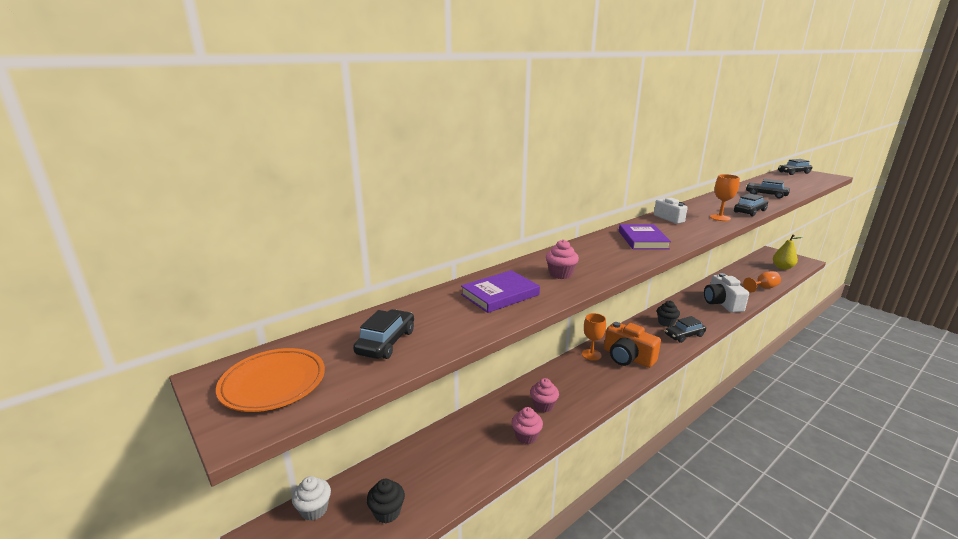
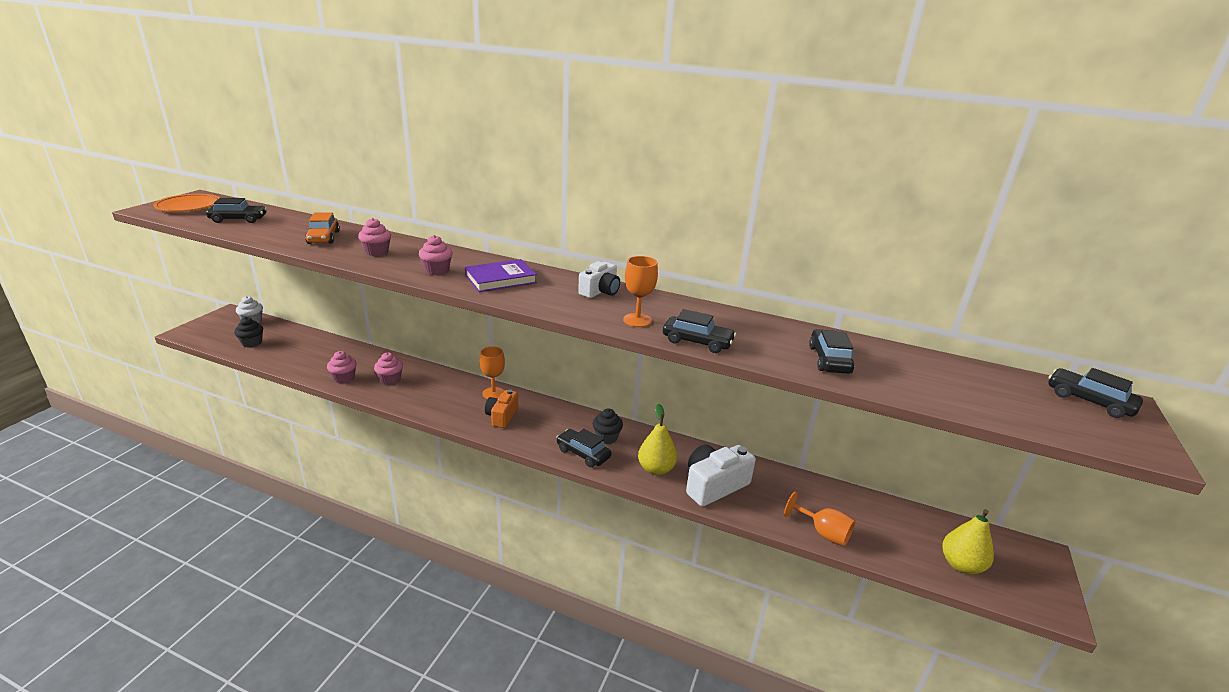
camera: 60 degrees right, 5 degrees up
purple book [461,270,540,313] -> orange car [305,212,340,244]
orange camera [604,322,661,368] -> orange camera [485,389,518,428], size x0.63
none -> pink cupcake [419,235,453,275]
none -> yellow pear [638,404,677,475]

